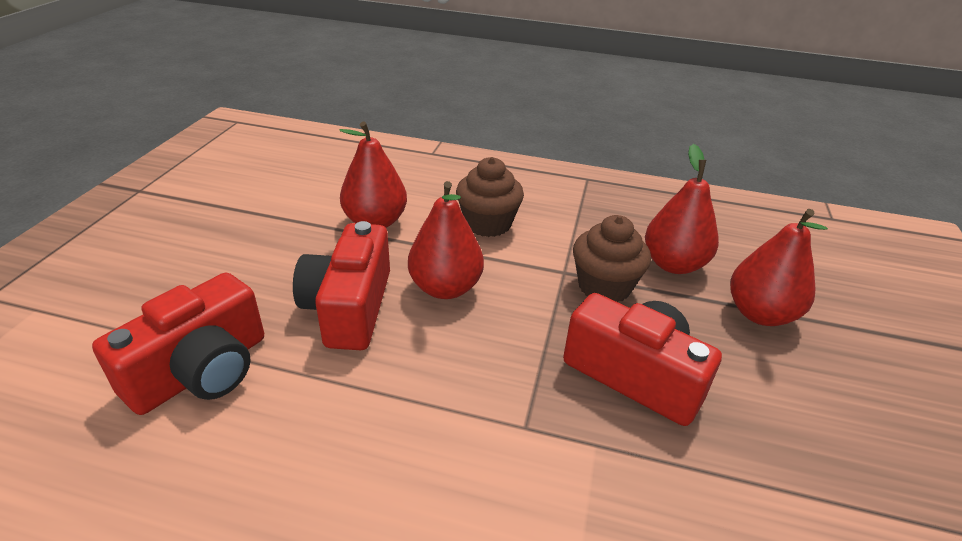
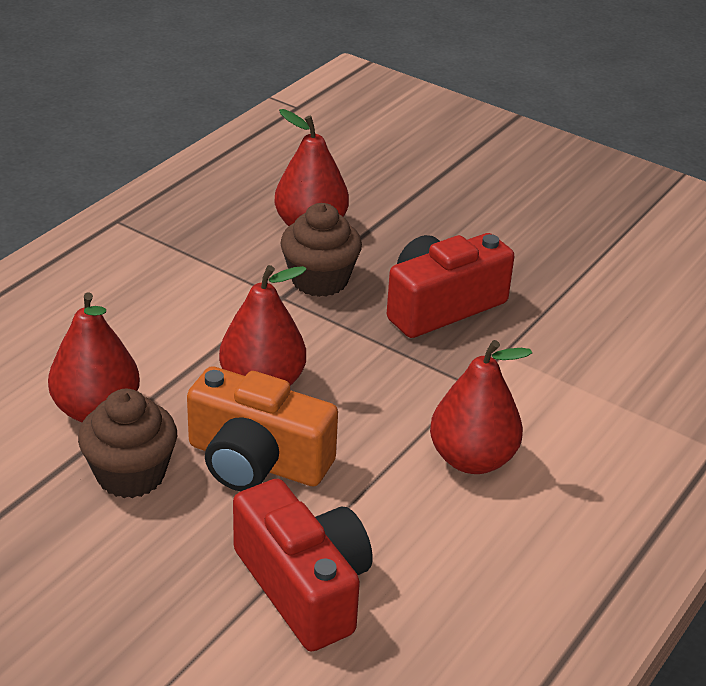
camera: 70 degrees left, 0 degrees up
red camera [293,221,390,350] -> orange camera [187,366,338,491]
brown cupcake [456,157,524,237] -> brown cupcake moved to [78,389,177,498]
red pear [730,209,828,326] -> red pear moved to [430,340,532,474]

